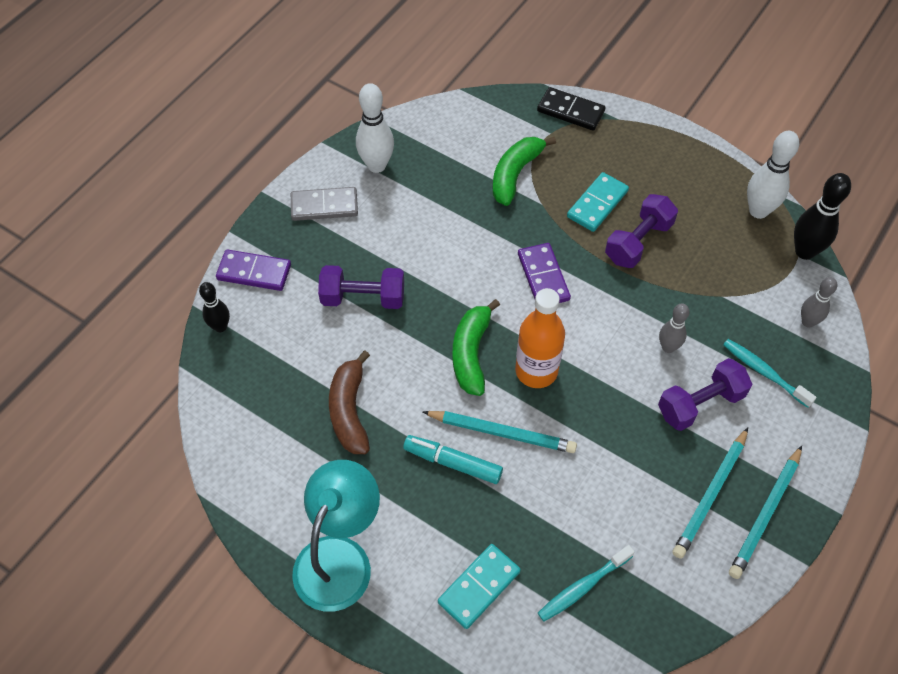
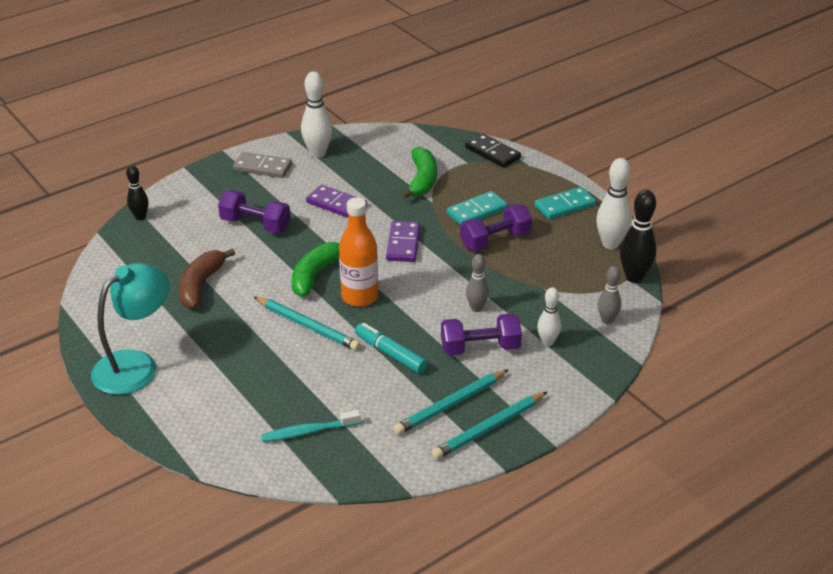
camera: 20 degrees right, 20 degrees down
purple domino [216,249,291,291] -> purple domino moved to [306,185,367,218]
turquoise marker [403,435,503,484] -> turquoise marker moved to [355,323,428,373]
turquoise domino [438,544,521,629] -> turquoise domino moved to [534,187,596,220]
green banana [493,137,556,206] -> green banana turned 135 degrees clockwise [402,147,437,199]
turquoise toothbrush [723,339,816,408] -> white bowling pin [537,287,561,346]

